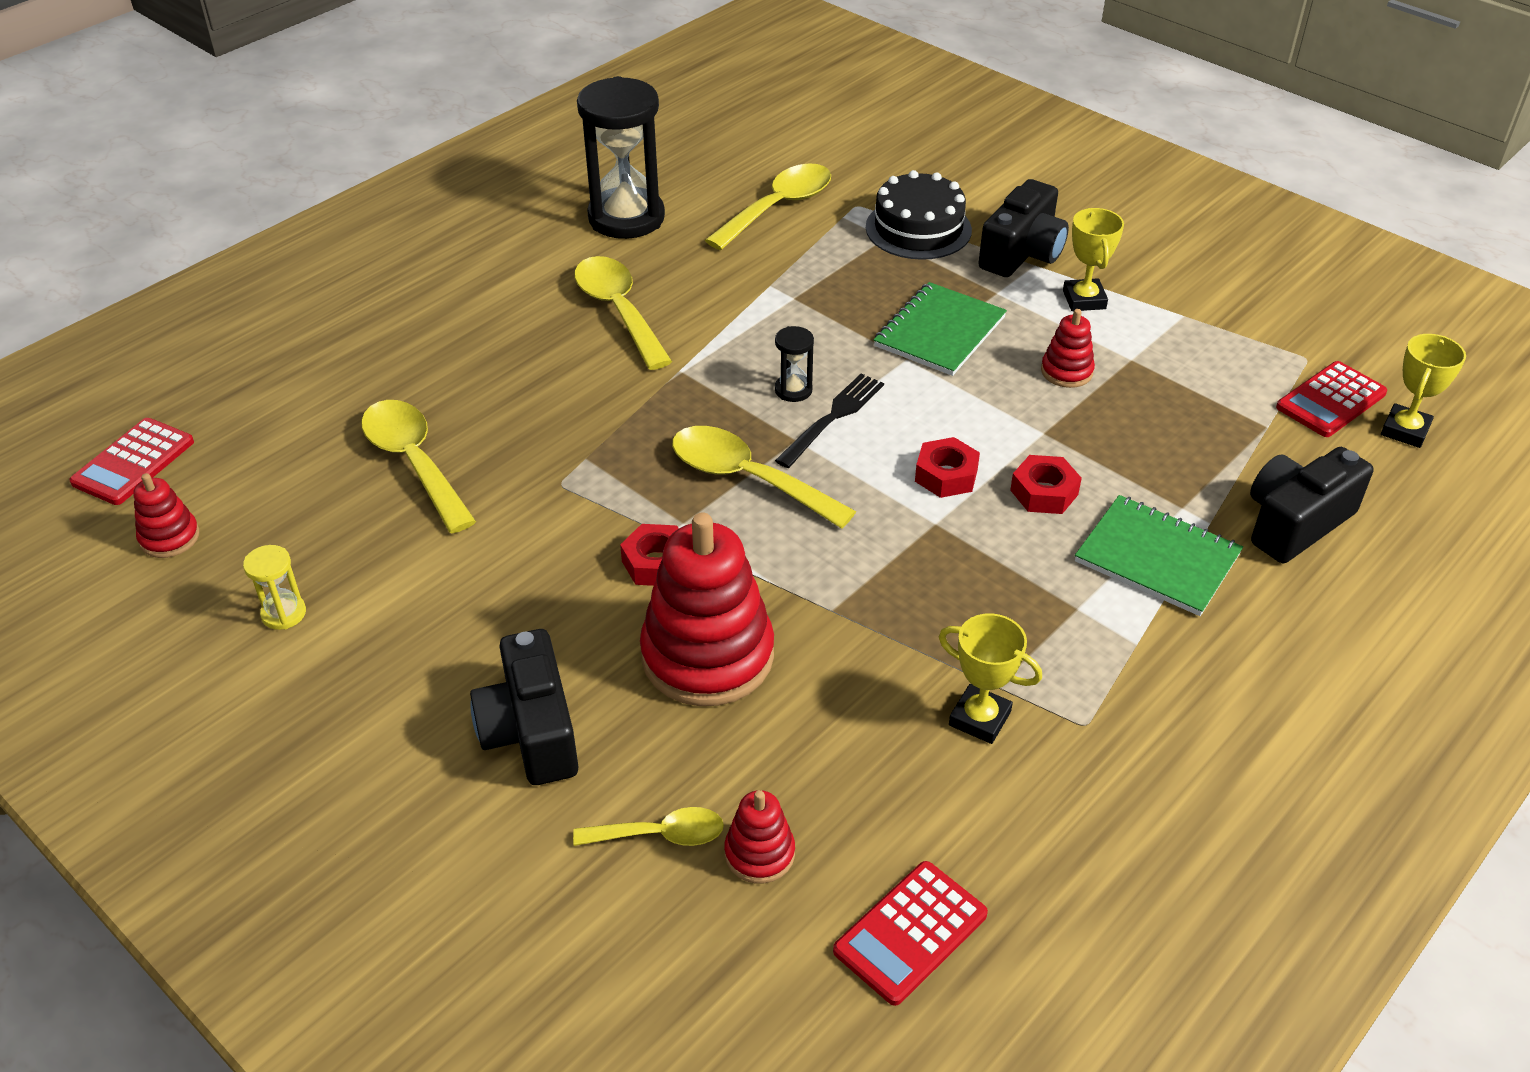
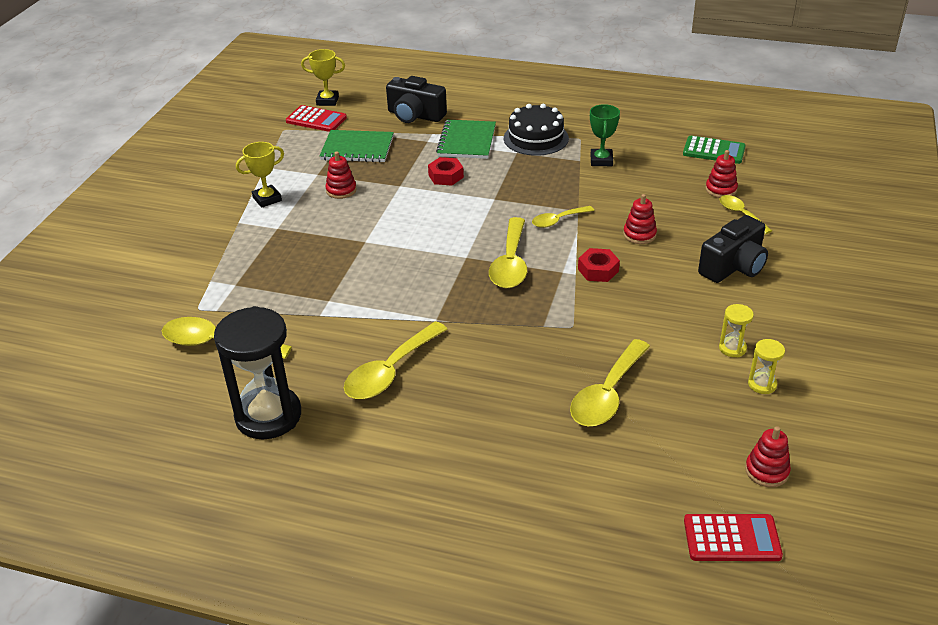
camera: 115 degrees left, 5 degrees down
red stacking toy [640,513,774,706] -> red stacking toy [623,194,657,244], size x0.47
black hourglass [775,326,814,402] -> none
black fork [775,373,884,468] -> none
red calculator [833,861,988,1006] -> green calculator [683,136,746,164]
black cake [866,170,972,260] -> black cake moved to [504,104,569,156]
green notebook [874,282,1007,376] -> green notebook moved to [320,130,394,162]
red nut [915,437,980,498] -> none
yellow trophy [939,613,1042,744] -> green trophy [590,104,620,166]
black camera [979,179,1069,277] -> none
none -> yellow spoon [532,206,594,228]
none -> yellow hourglass [719,304,754,357]

